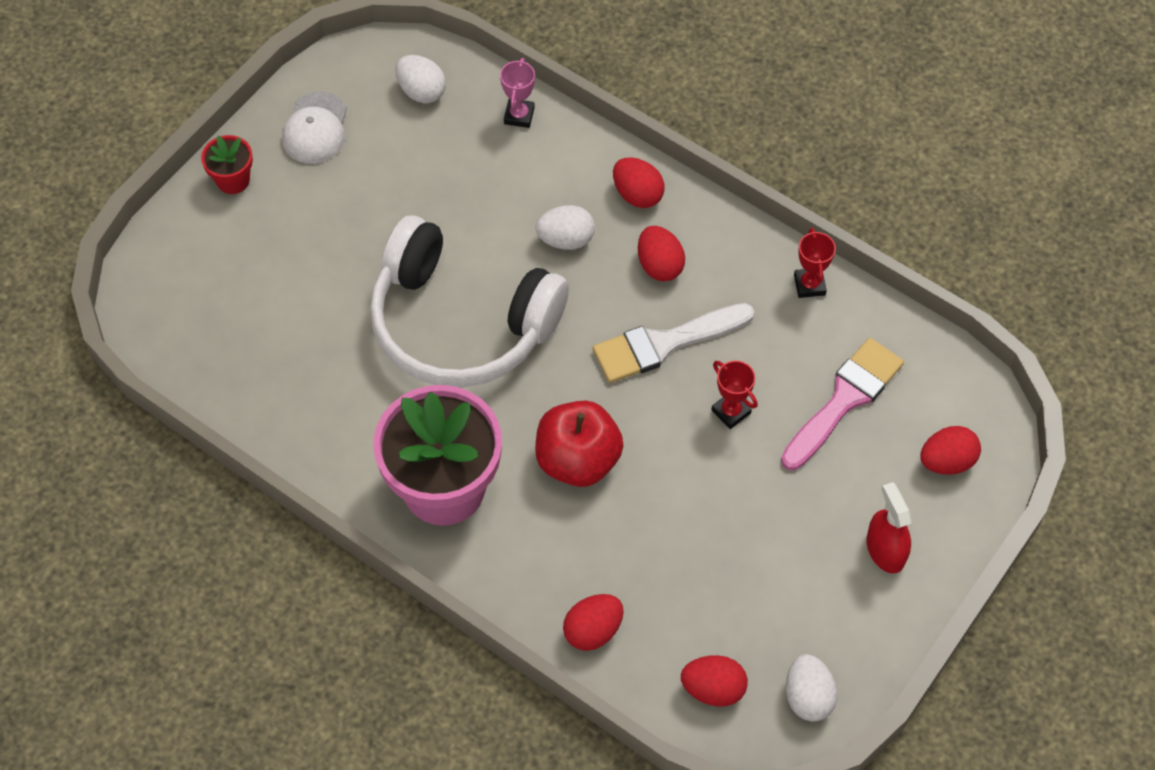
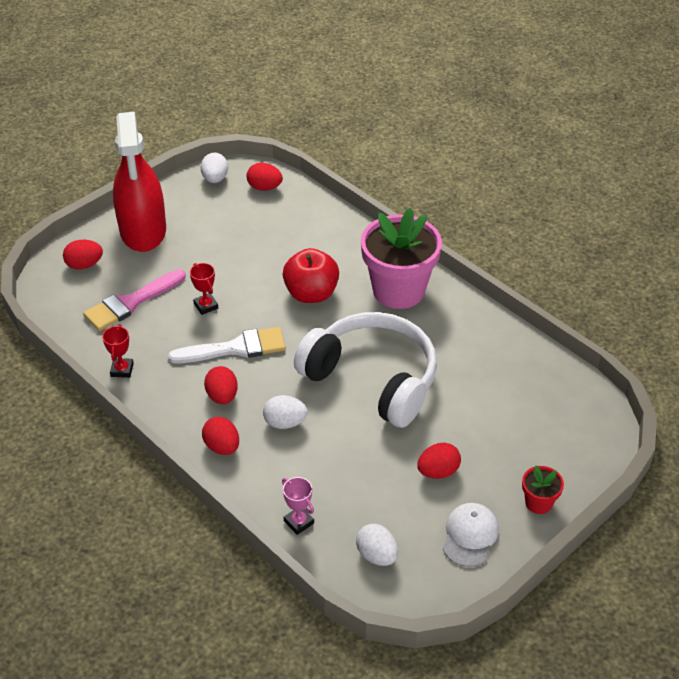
camera: 170 degrees left, 15 degrees down
pink trophy [500,58,535,128] -> pink trophy turned 60 degrees counterclockwise [282,477,314,535]
red egg [563,594,624,651] -> red egg moved to [417,443,461,479]
red spray bottle [866,482,912,574] -> red spray bottle [113,112,166,252], size x2.20

